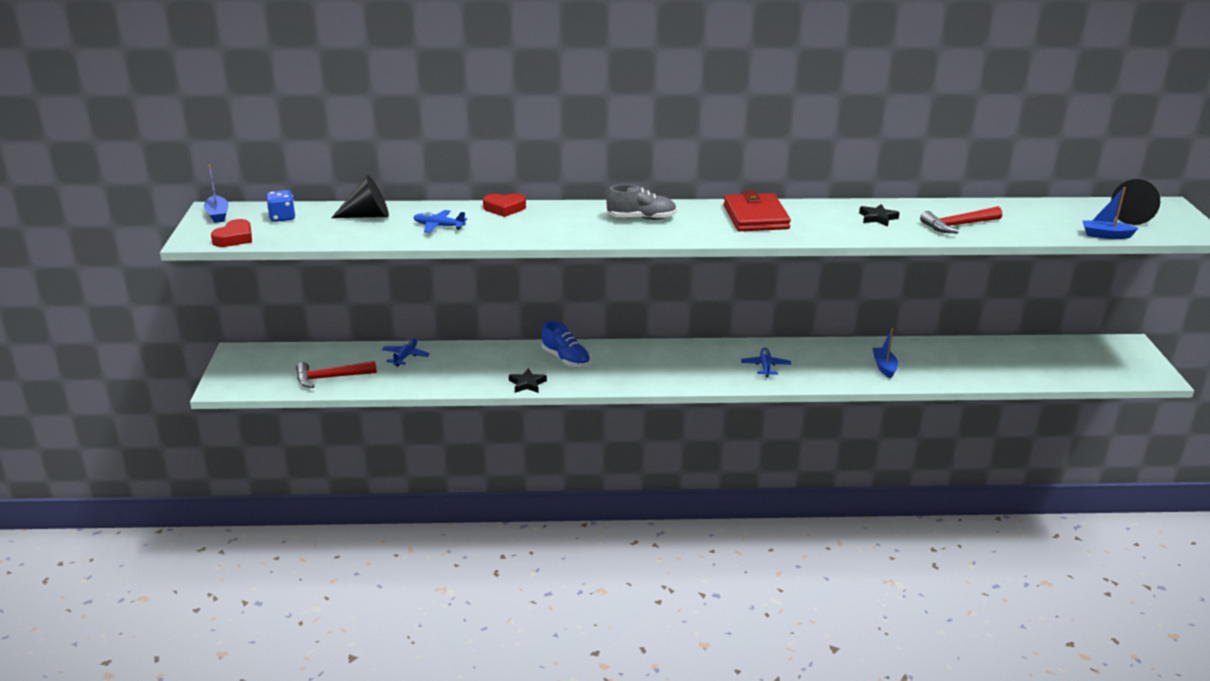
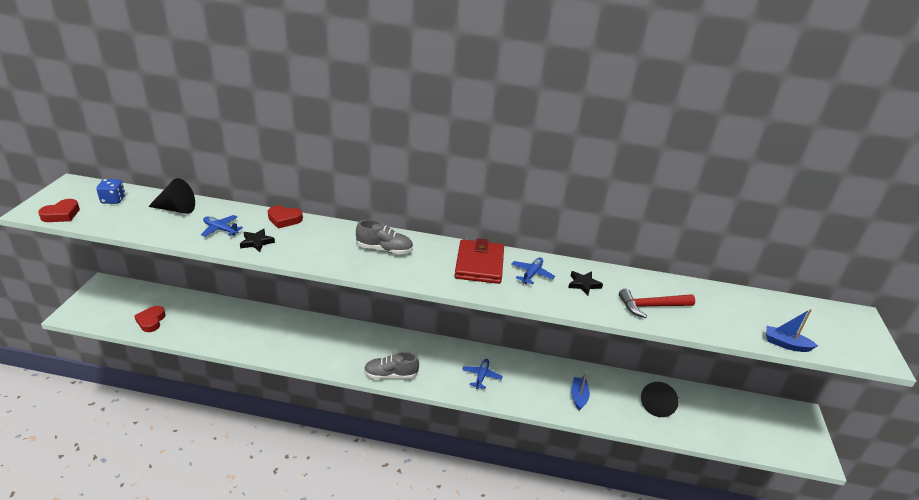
camera: 10 degrees right, 5 degrees up
blue boat [204,165,228,223] -> none
red hammer [296,361,377,388] -> red heart [134,306,166,332]
blue plane [382,338,430,367] -> blue plane moved to [512,258,555,285]
black star [509,368,547,393] -> black star moved to [240,229,275,252]
blue shoe [542,321,590,368] -> none
black cone [1111,179,1160,225] -> black cone moved to [641,382,679,417]
none -> grey shoe [364,352,419,379]

